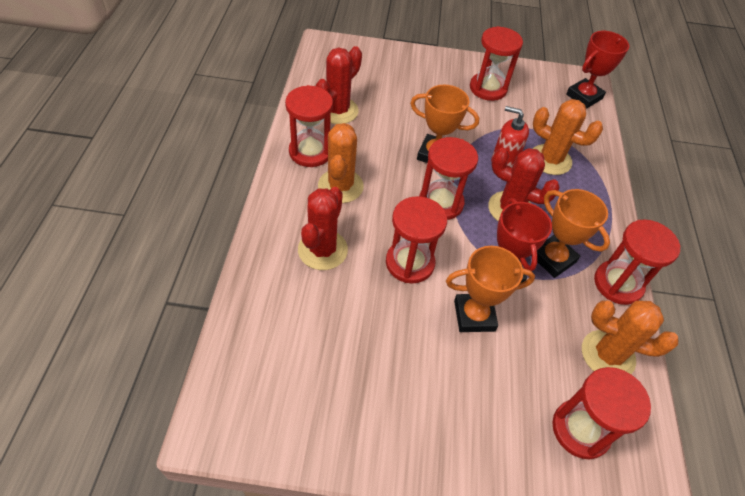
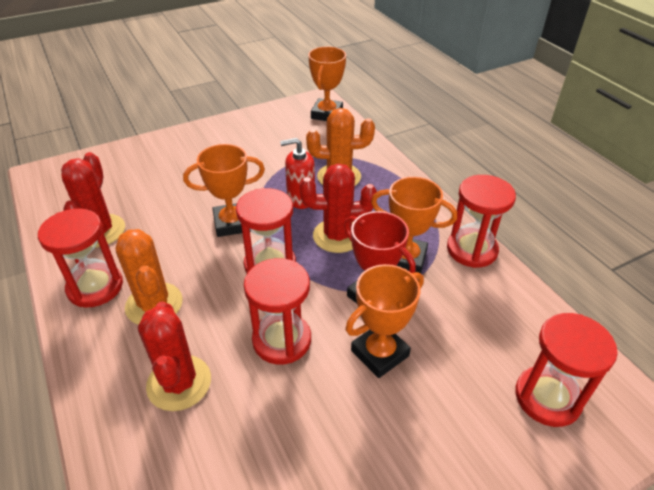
camera: 30 degrees left, 10 degrees down
red hourglass [470,26,523,101] -> none
red trophy [566,31,629,109] -> orange trophy [308,46,346,121]
orange cactus [582,301,678,374] -> none

